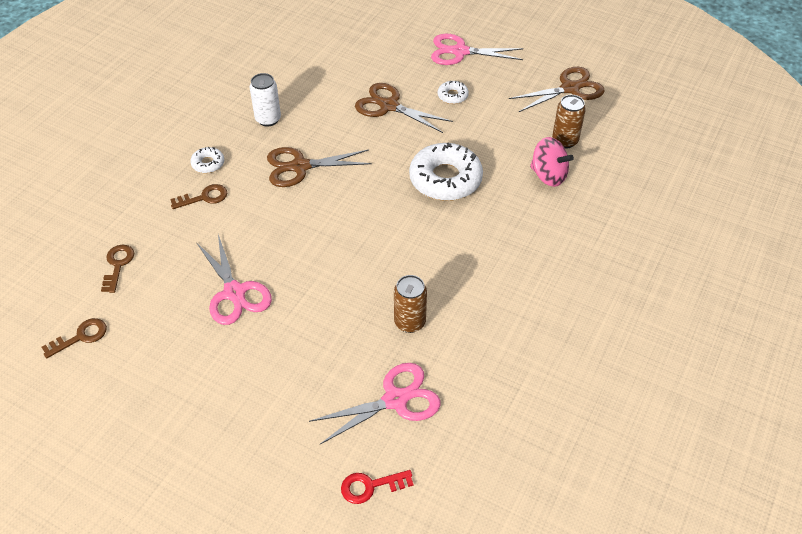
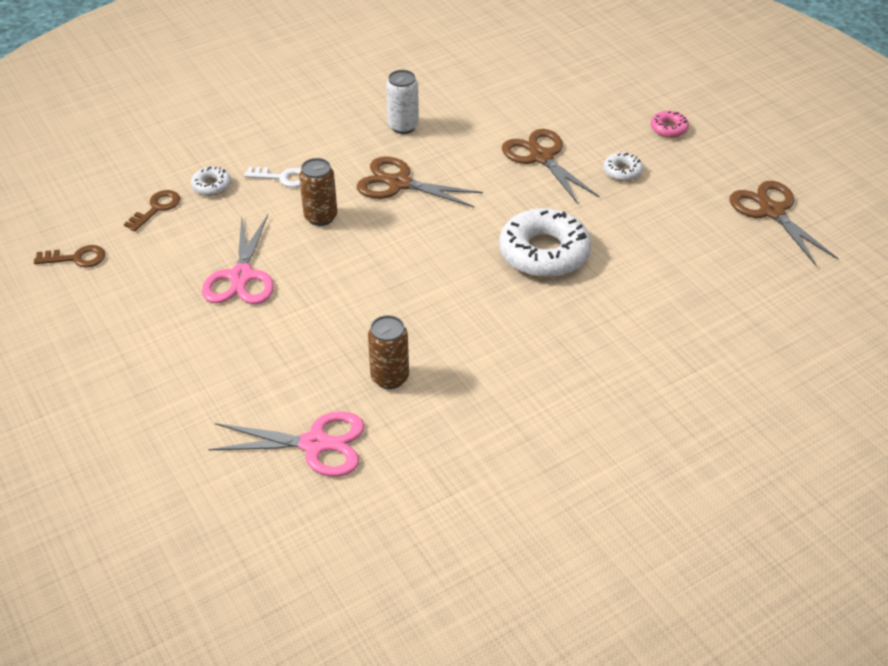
camera: 30 degrees right, 5 degrees down
brown key [170,184,227,209] -> white key [244,167,301,187]
white donut [190,147,224,173] -> white donut moved to [191,166,231,196]
red key [341,470,413,504] -> none
pink scissors [431,34,523,65] -> pink donut [651,111,689,138]
brown scissors [509,67,605,112] -> brown scissors turned 120 degrees counterclockwise [729,181,839,266]
pink spinning top [530,137,574,187] -> none
brown can [552,95,586,148] -> brown can moved to [299,158,337,226]

